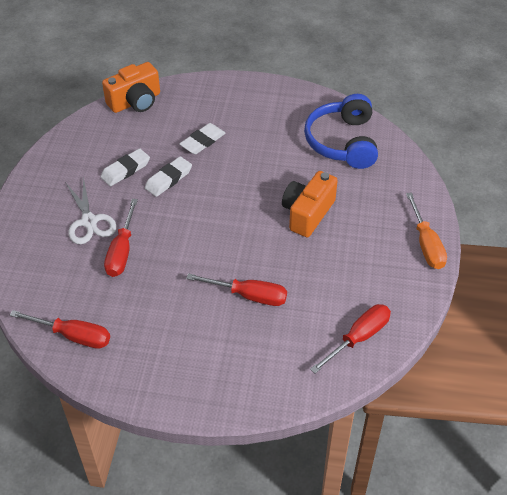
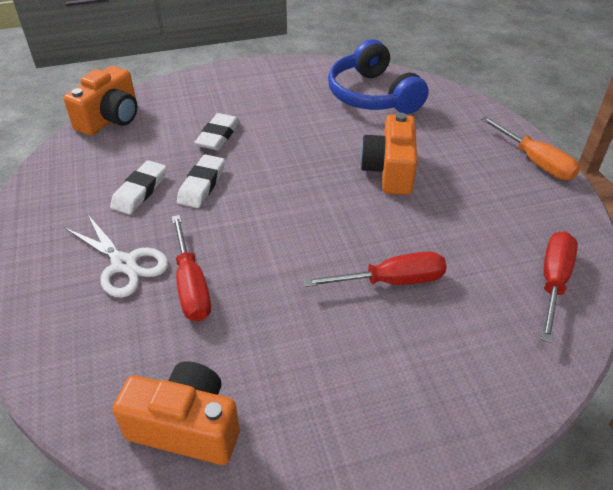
camera: 25 degrees left, 5 degrees down
red screwdriver [10,310,110,349] -> orange camera [112,361,240,465]

